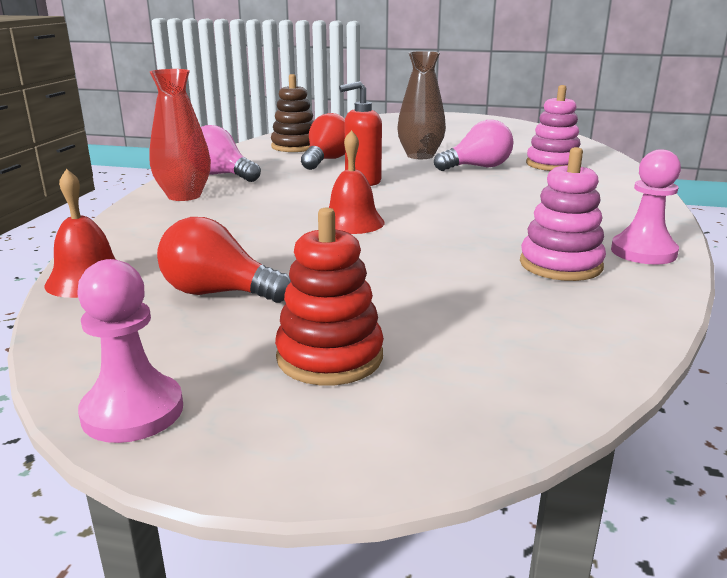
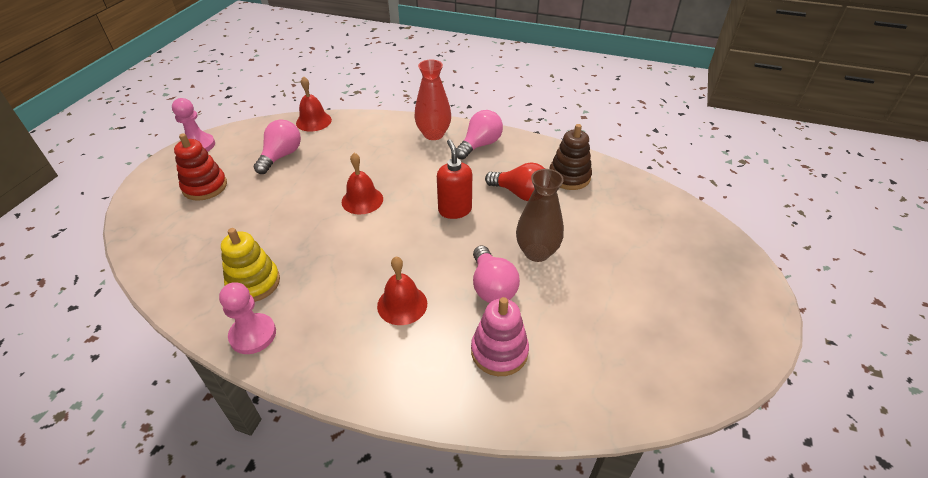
camera: 95 degrees right, 20 degrees up
red light bulb [157,217,291,303] -> pink light bulb [254,119,301,174]
pink stacking toy [520,147,606,281] -> yellow stacking toy [221,228,280,302]
none -> red bell [377,257,427,325]

